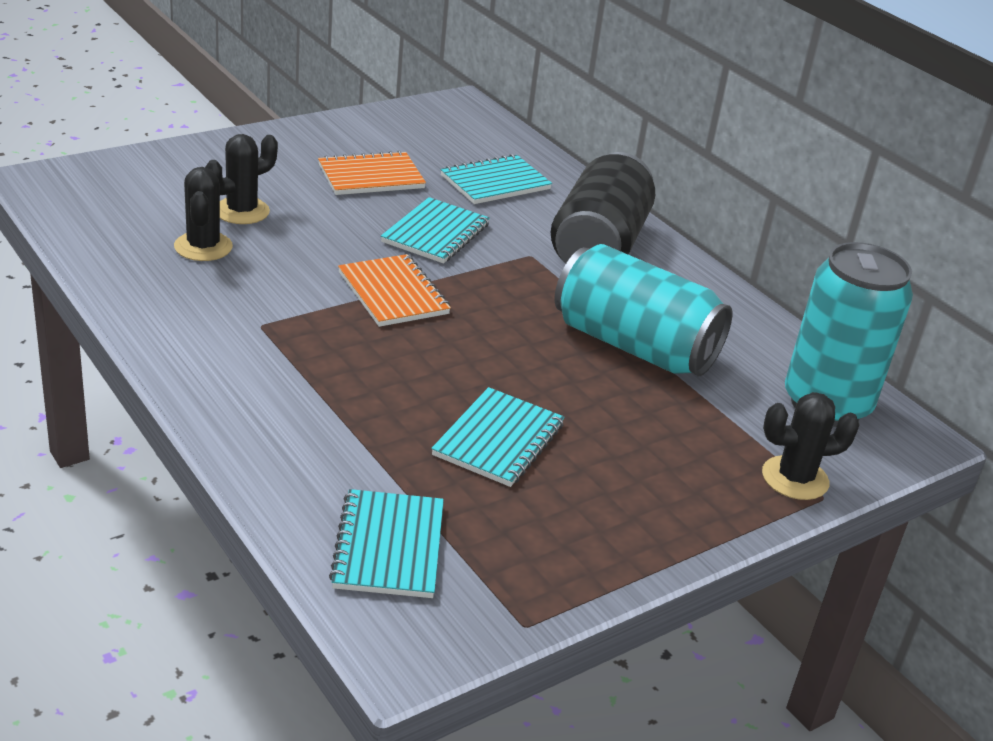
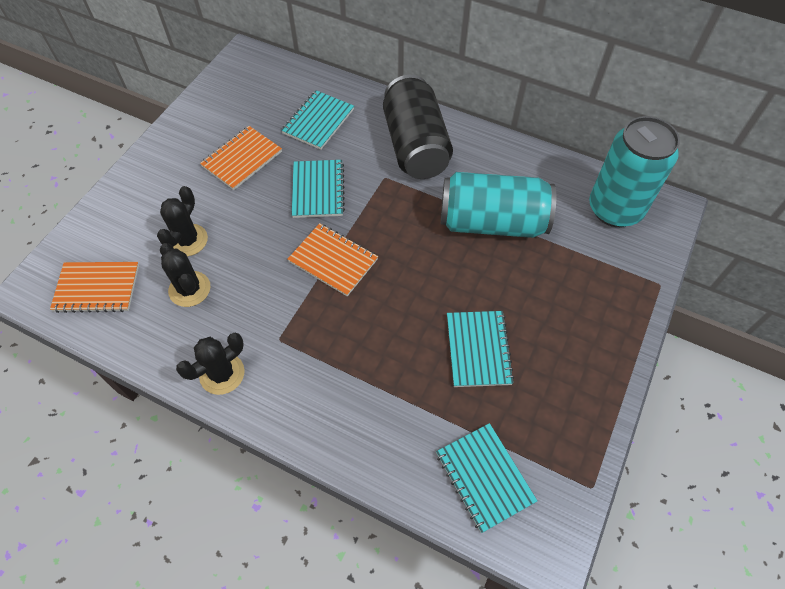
camera: 25 degrees left, 25 degrees up
black cactus [762,392,860,500] -> black cactus moved to [176,333,245,395]
none -> orange notebook [50,262,139,313]

